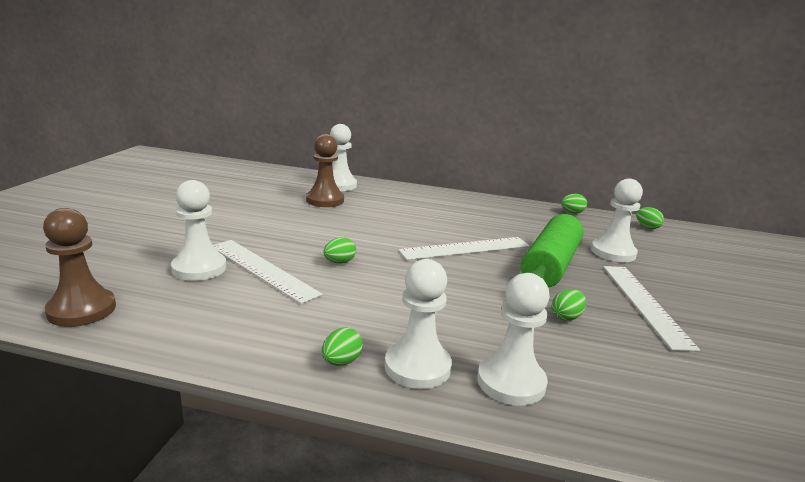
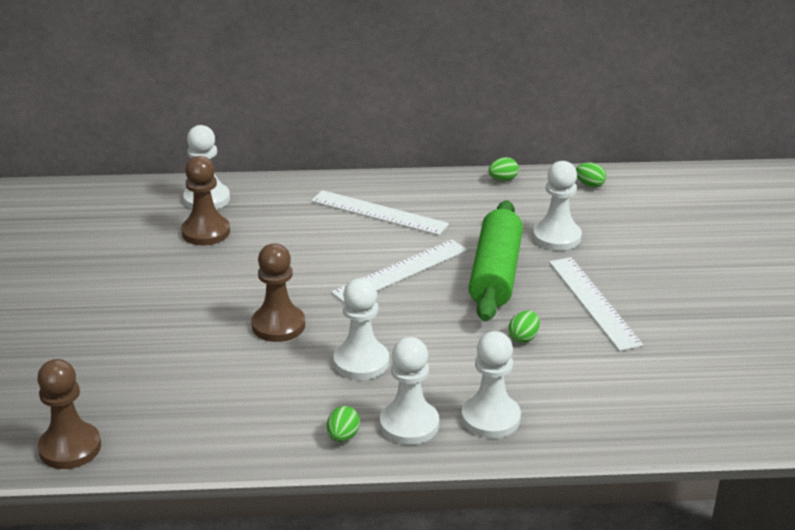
camera: 15 degrees left, 10 degrees up
white pawn [171,180,226,281] -> white pawn moved to [333,278,389,380]
white ruler [213,240,323,304] -> white ruler moved to [311,190,449,235]
green egg [323,237,356,263] -> brown pawn [251,244,305,342]

